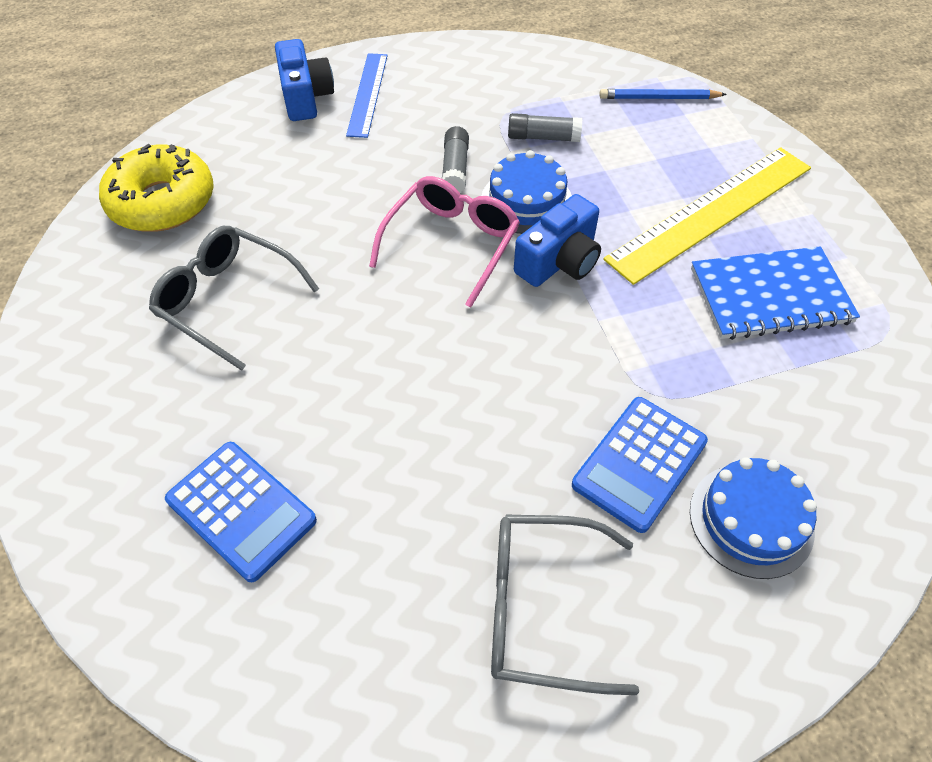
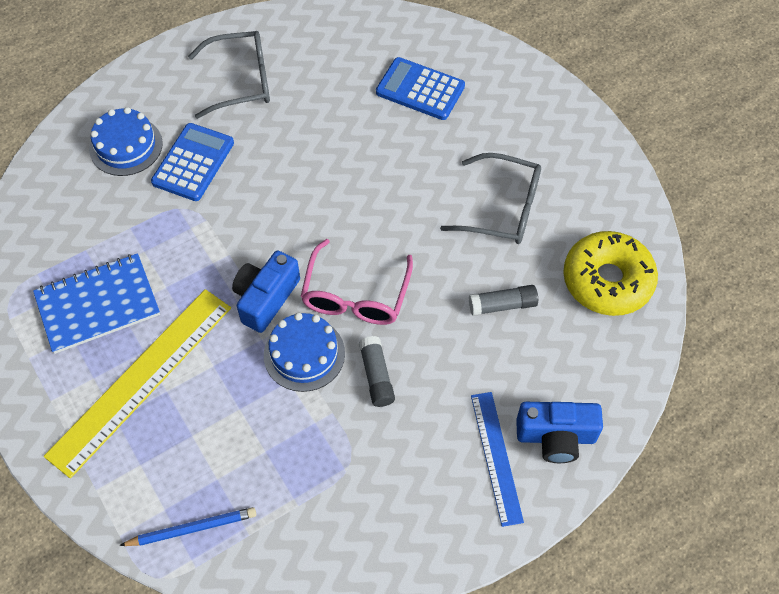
camera: 165 degrees right, 5 degrees up
blue camera [275,39,334,121] -> blue camera turned 60 degrees counterclockwise [516,402,603,463]
grey glue stick [508,113,582,142] -> grey glue stick moved to [469,285,538,316]

